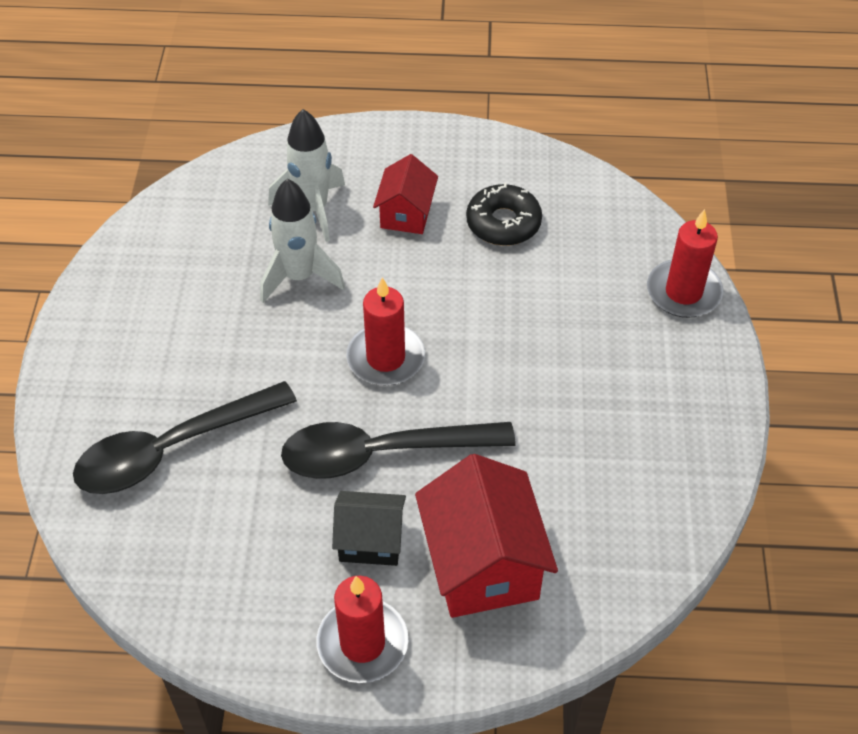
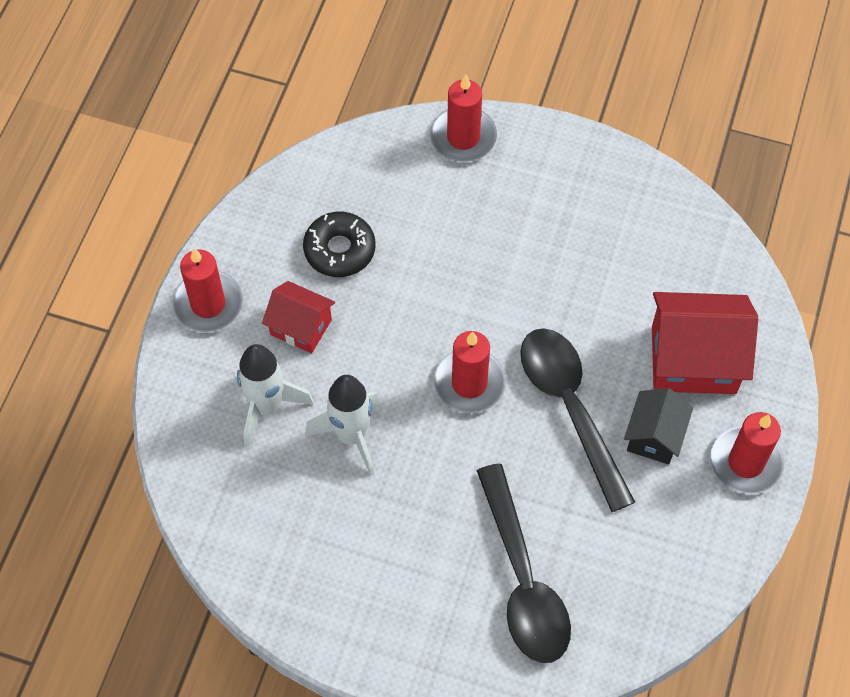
camera: 75 degrees left, 10 degrees up
black spoon [281,422,516,479] -> black spoon turned 150 degrees clockwise [520,328,635,512]
none -> red candle [172,248,243,332]

